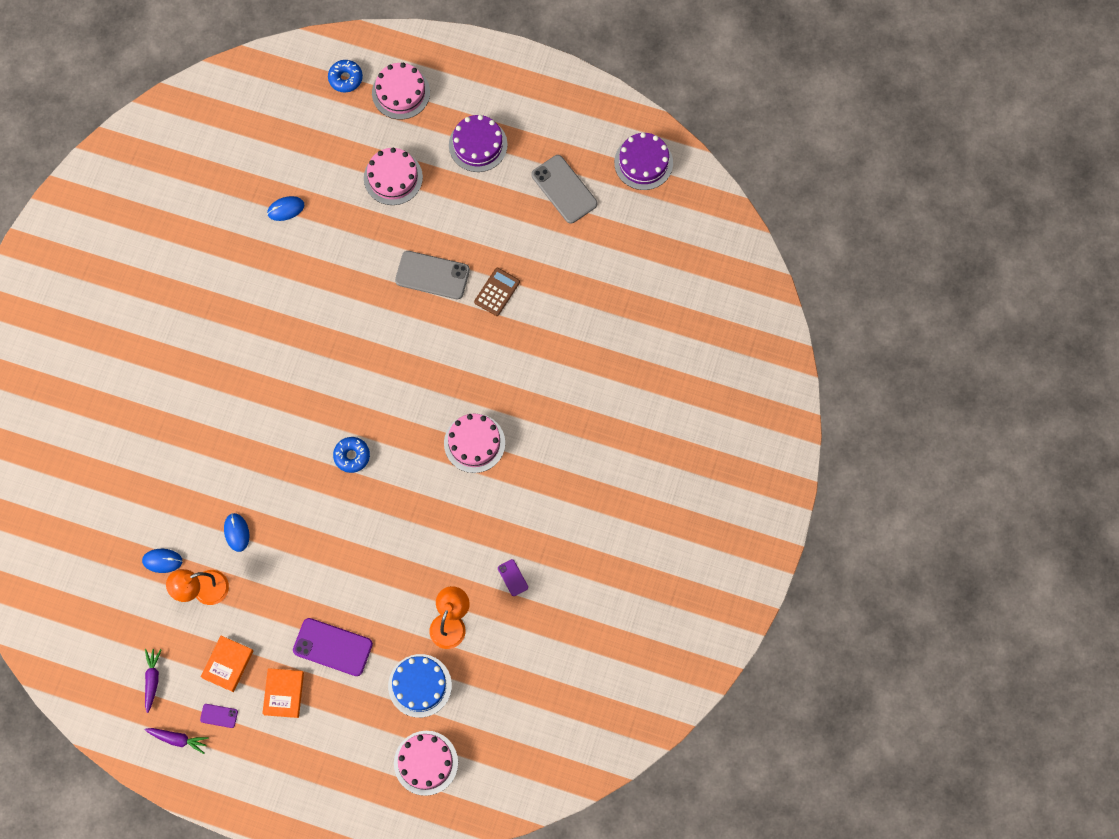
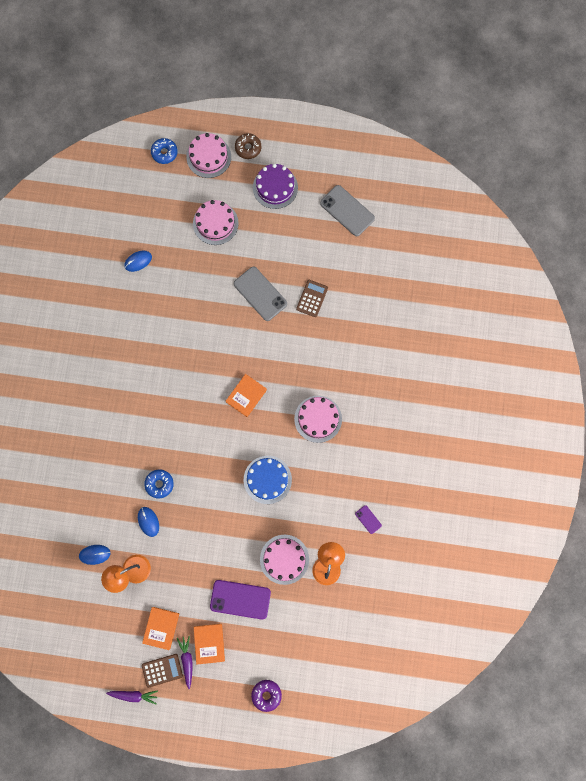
camera: 10 degrees left, 5 degrees up
purple carrot [145,649,162,713] -> purple carrot moved to [177,636,193,689]
purple phone [200,704,238,728] -> brown calculator [142,654,183,688]
blue donut [333,437,370,473] -> blue donut moved to [144,469,174,498]
blue cake [388,654,452,718] -> blue cake moved to [244,456,292,504]
pink cake [394,731,458,796] -> pink cake moved to [260,535,309,585]
grey phone [395,251,470,299] -> grey phone turned 45 degrees clockwise [234,267,287,321]
purple cake [614,133,673,190] -> none
none -> orange book [226,374,267,417]
none -> brown donut [235,133,261,159]
none -> purple donut [251,680,282,712]

